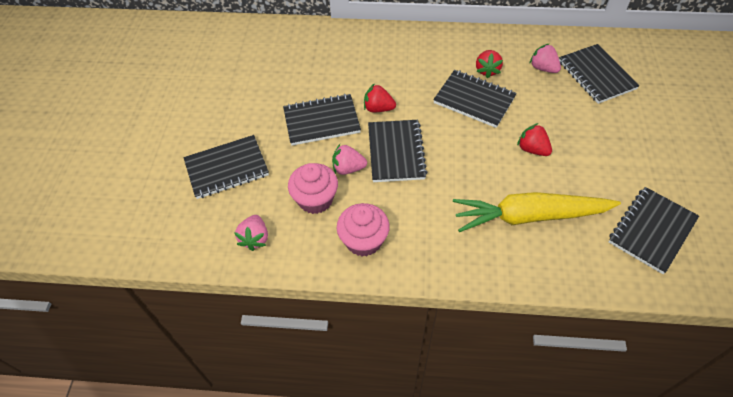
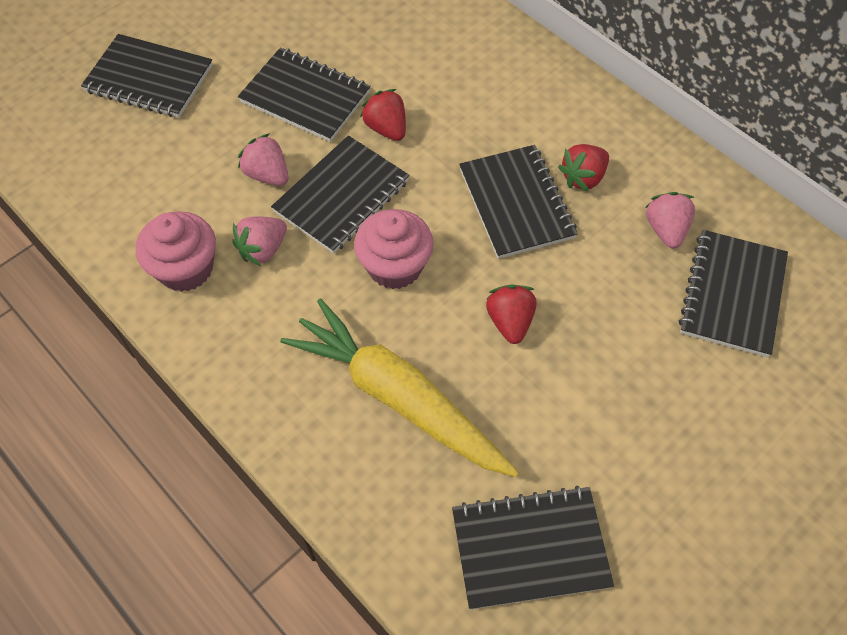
camera: 40 degrees right, 5 degrees up
pink strawberry [234,215,268,251] -> pink strawberry moved to [232,216,287,266]
pink cupcake [288,163,338,214] -> pink cupcake moved to [354,209,434,289]

